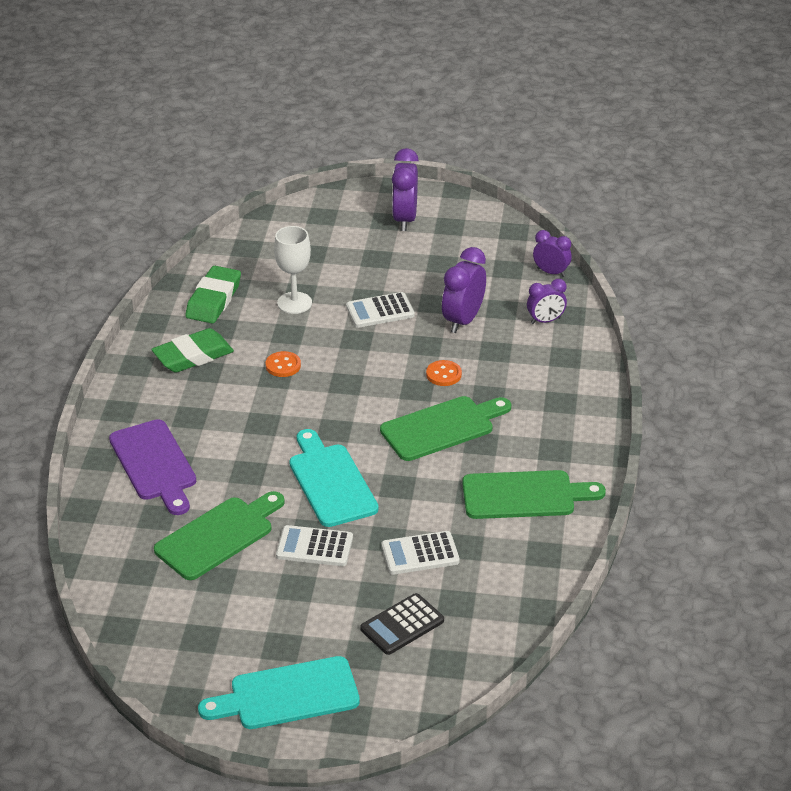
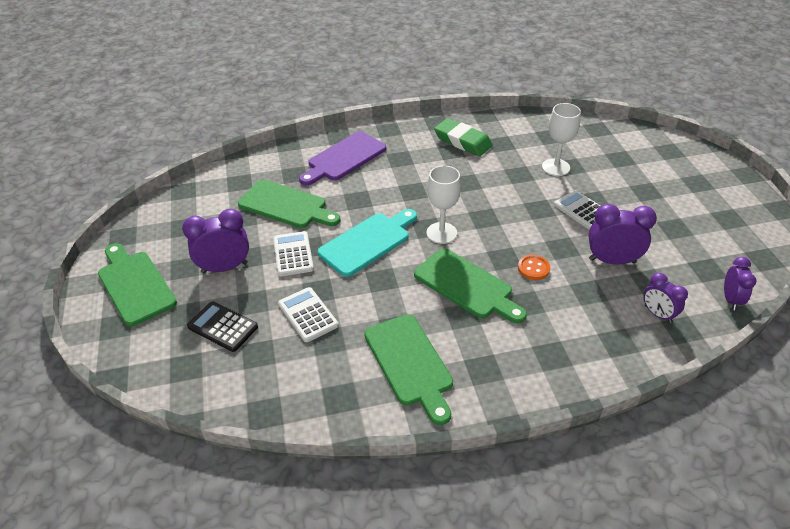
camera: 70 degrees right, 5 degrees up
green eraser [185,266,241,323] -> none
turquoise cutting board [198,656,360,729] -> green cutting board [98,243,177,326]
orange button [266,351,301,377] -> none
purple clock [392,148,419,231] -> purple clock moved to [182,209,249,274]
none -> white goblet [426,165,461,244]

